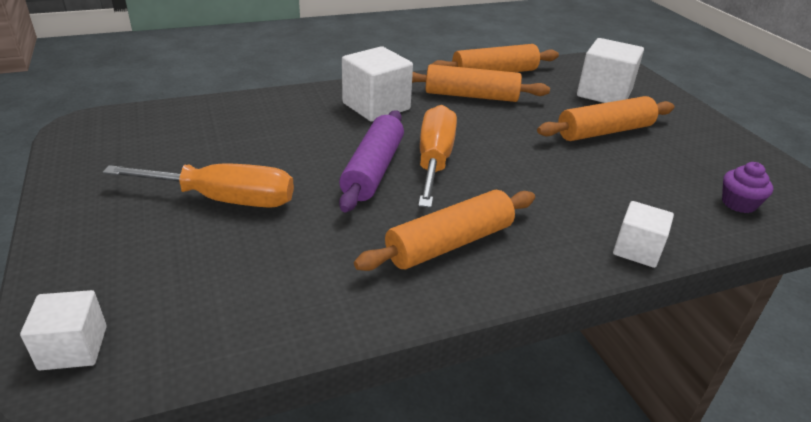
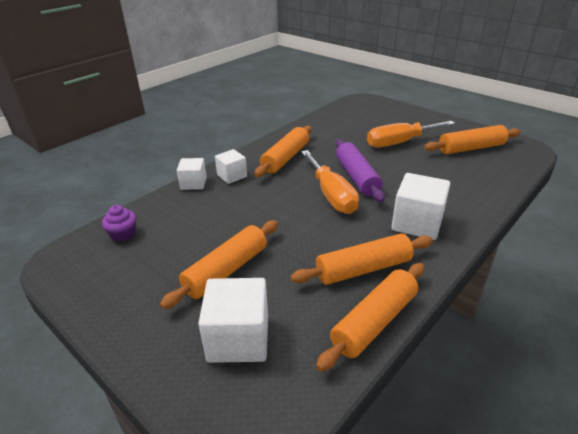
camera: 155 degrees right, 0 degrees up
white cube [20,290,107,370] -> white cube moved to [215,149,247,184]
none -> orange rolling pin [424,125,521,154]

